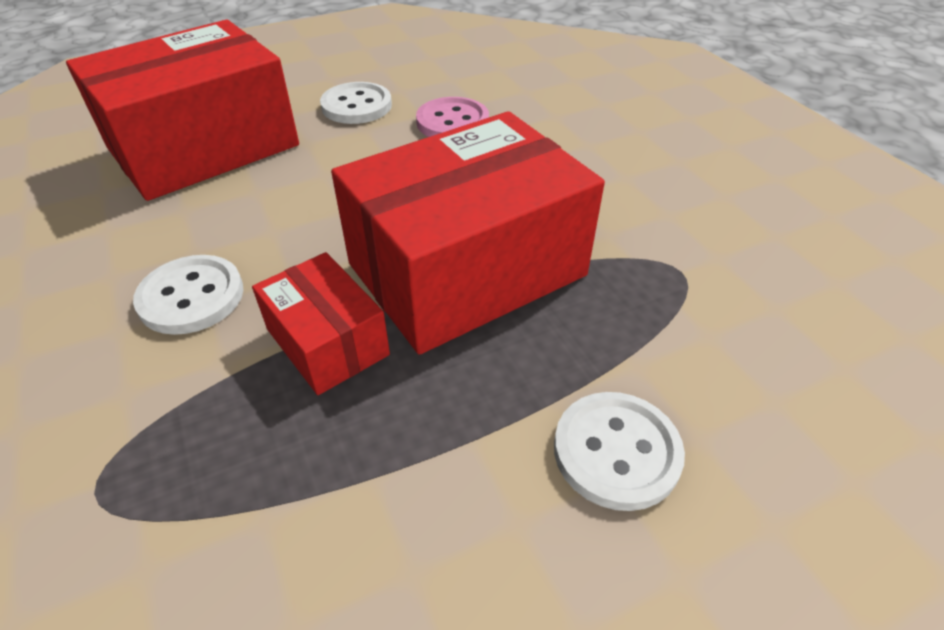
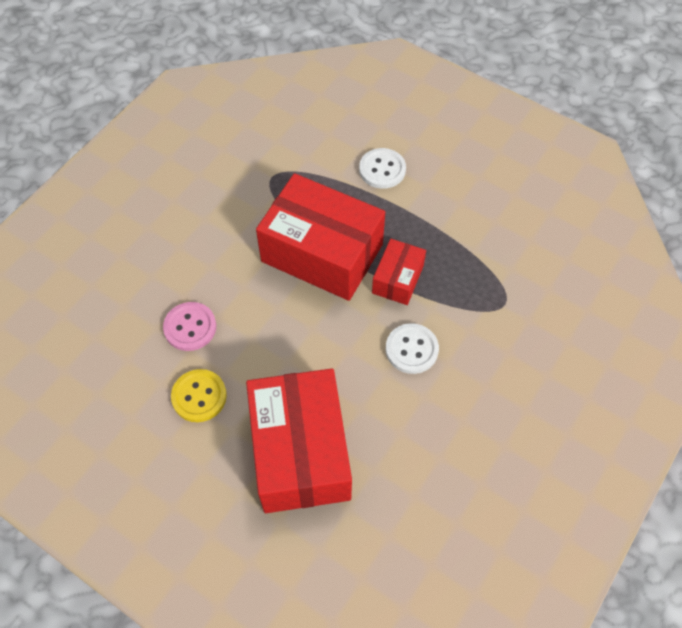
camera: 120 degrees left, 15 degrees up
red box [66,20,299,201] -> red box turned 60 degrees clockwise [246,368,352,513]
white button [320,82,392,124] -> yellow button [171,369,227,422]

